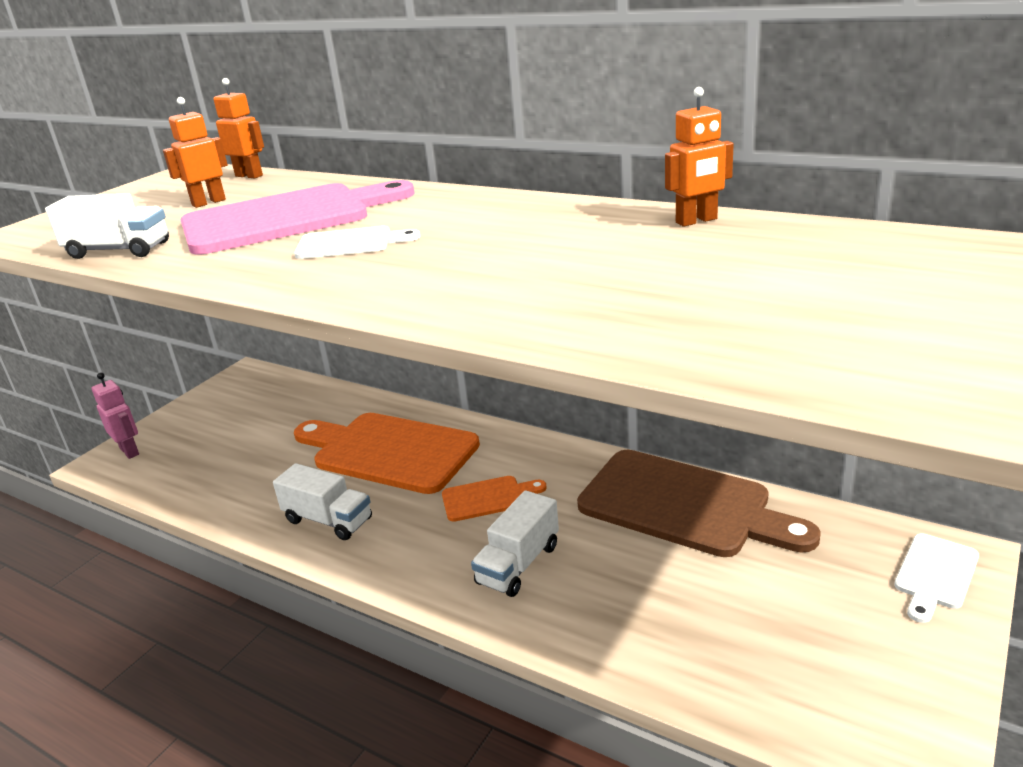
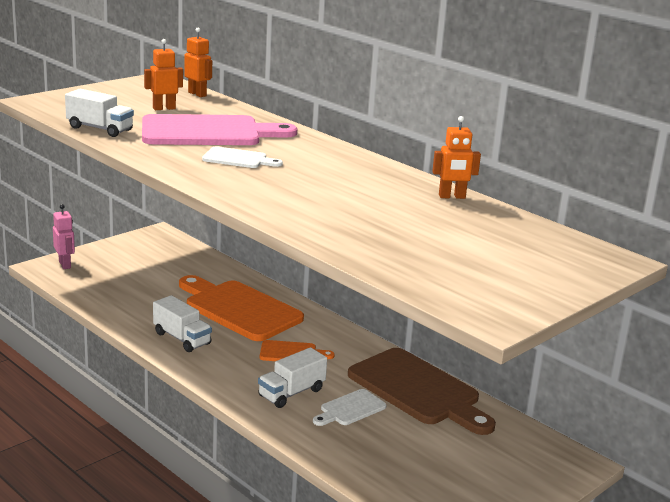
camera: 10 degrees right, 5 degrees down
white cutting board [894,533,979,623] -> white cutting board moved to [313,389,386,426]

